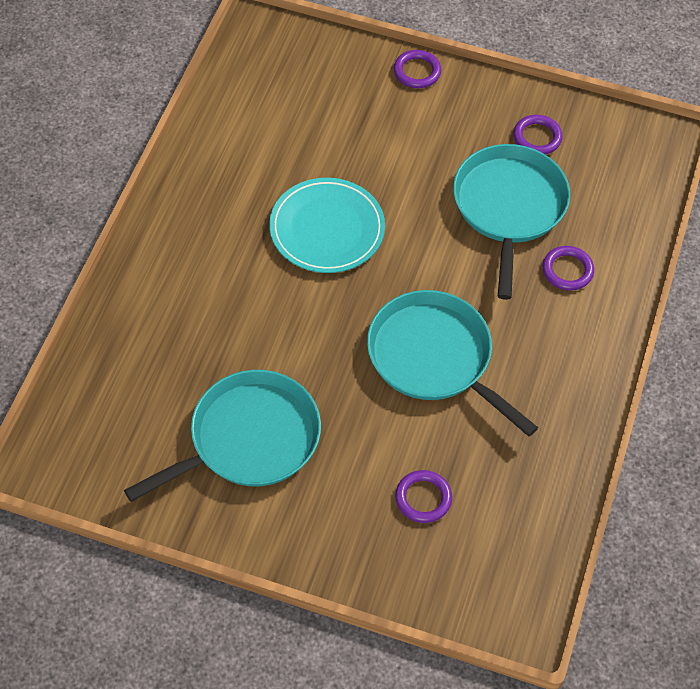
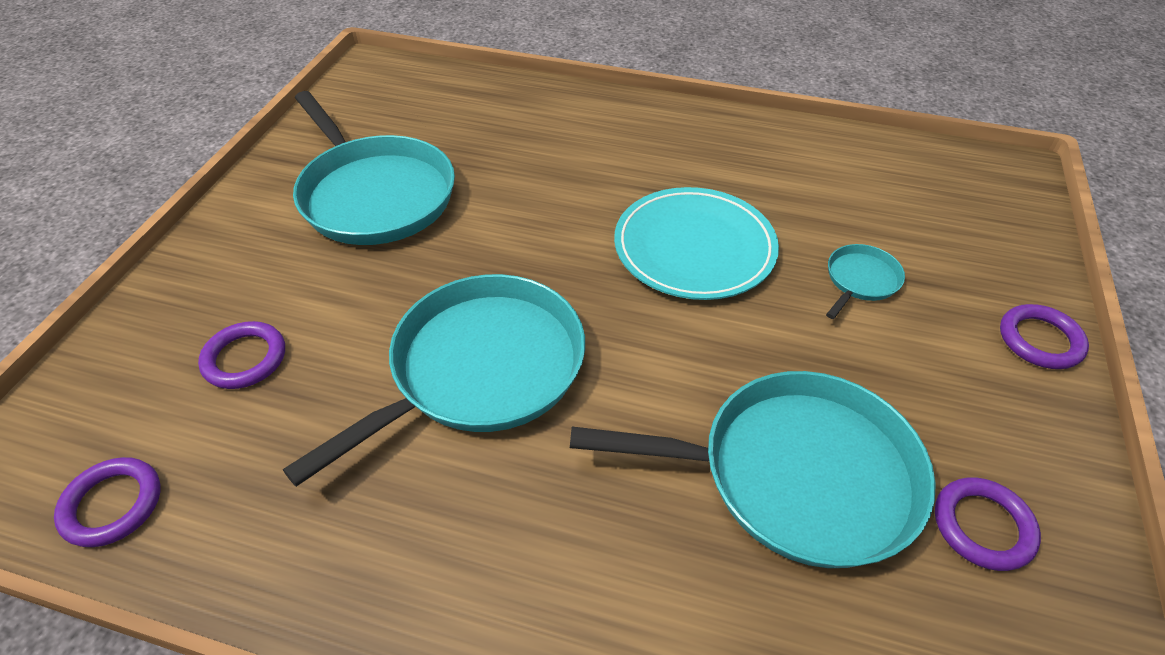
camera: 90 degrees right, 10 degrees down
purple ring [542,246,594,291] -> purple ring moved to [54,457,161,547]
none -> turquoise pan [826,244,905,319]

